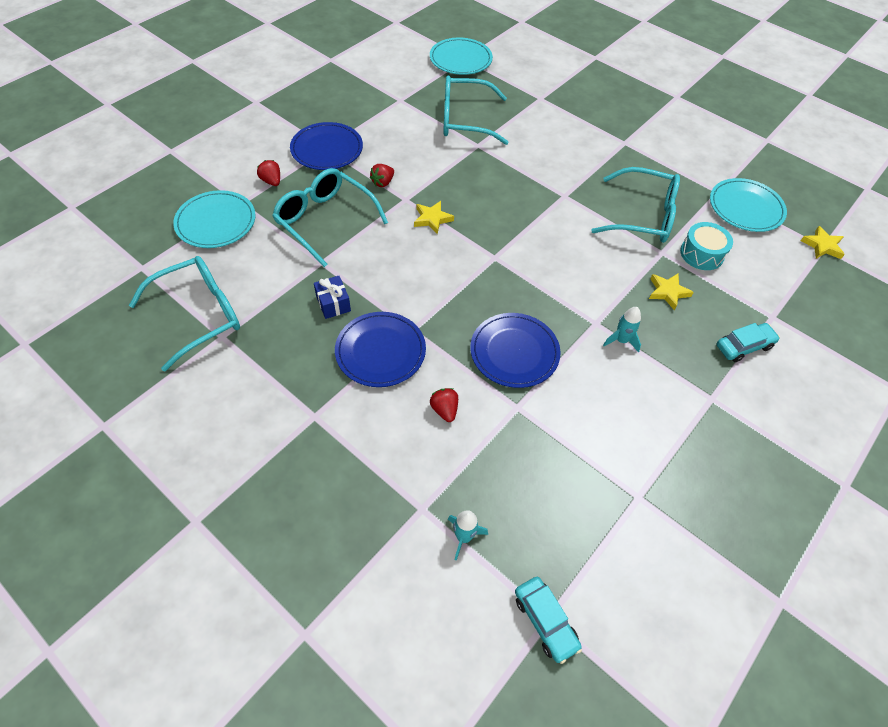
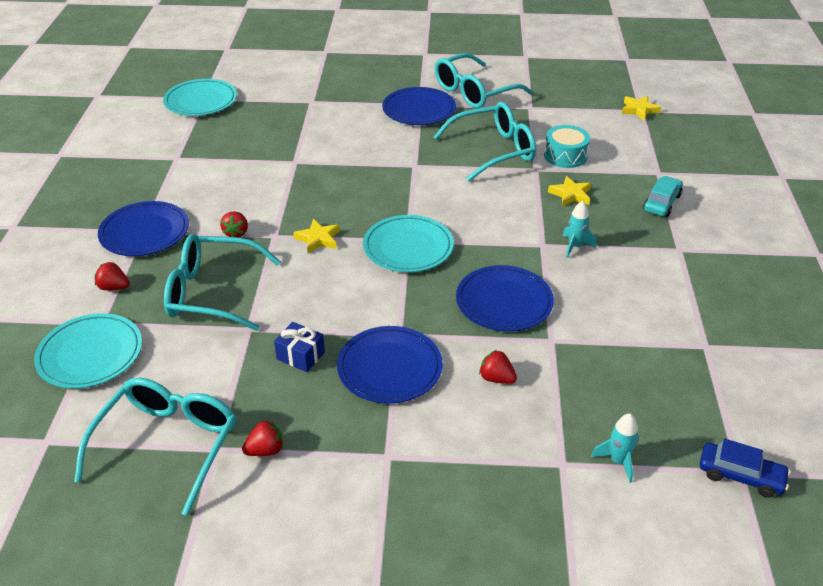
camera: 35 degrees left, 15 degrees down
turquoise glasses [443,75,509,145] -> turquoise glasses moved to [435,53,533,108]
turquoise car [515,577,582,664] -> blue car [700,439,790,498]
turquoise plate [710,178,787,232] -> turquoise plate moved to [363,215,454,272]
none -> red strawberry [242,420,283,456]
none -> blue plate [382,87,456,125]

